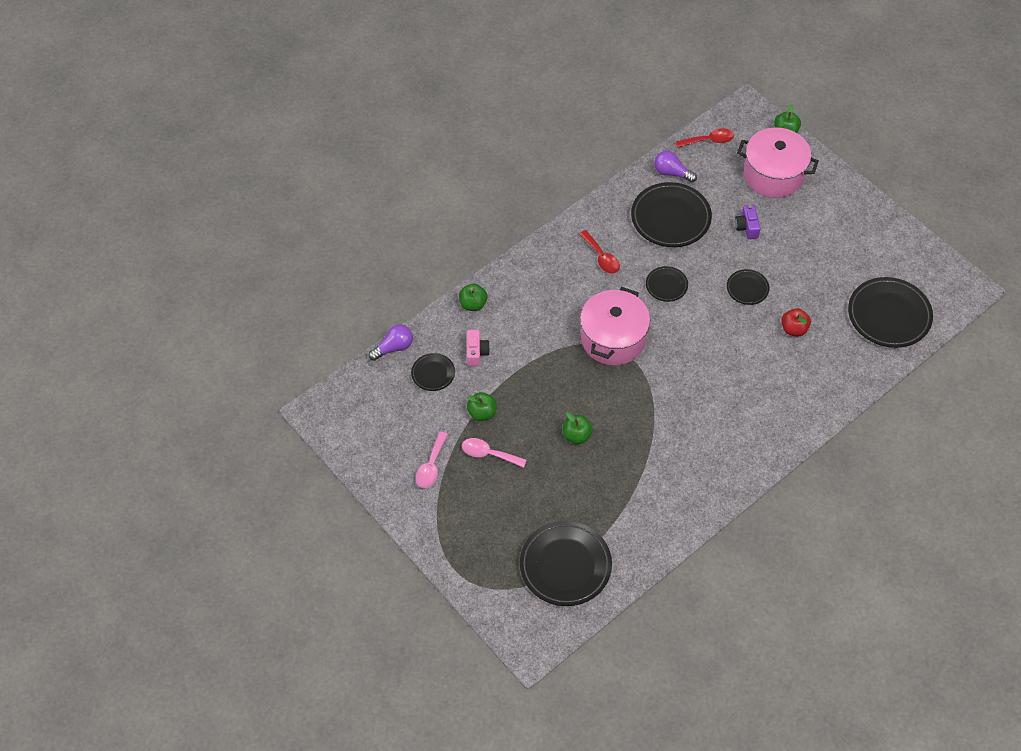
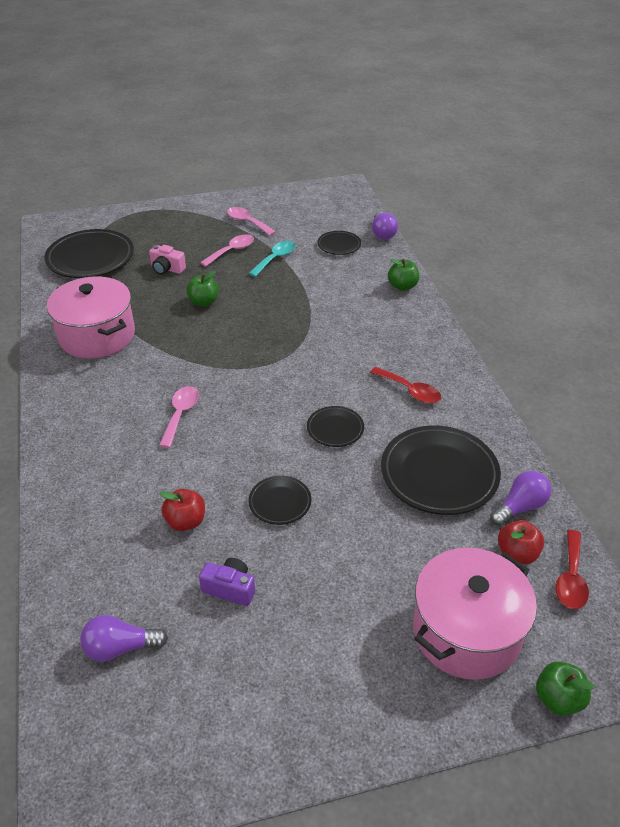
camera: 115 degrees right, 15 degrees down
pink camera [467,330,490,366] -> pink camera moved to [149,245,186,275]
green apple [467,392,496,421] -> turquoise spoon [249,241,295,277]
red spoon [579,230,620,274] -> red spoon turned 135 degrees counterclockwise [370,367,441,403]
pink pot [580,287,650,365] -> pink pot moved to [47,276,135,358]
purple camera [735,204,761,239] -> purple camera moved to [199,558,255,606]
black plate [848,277,933,348] -> purple light bulb [80,615,168,662]
none -> pink spoon [159,386,199,448]
none -> red apple [498,520,544,564]

